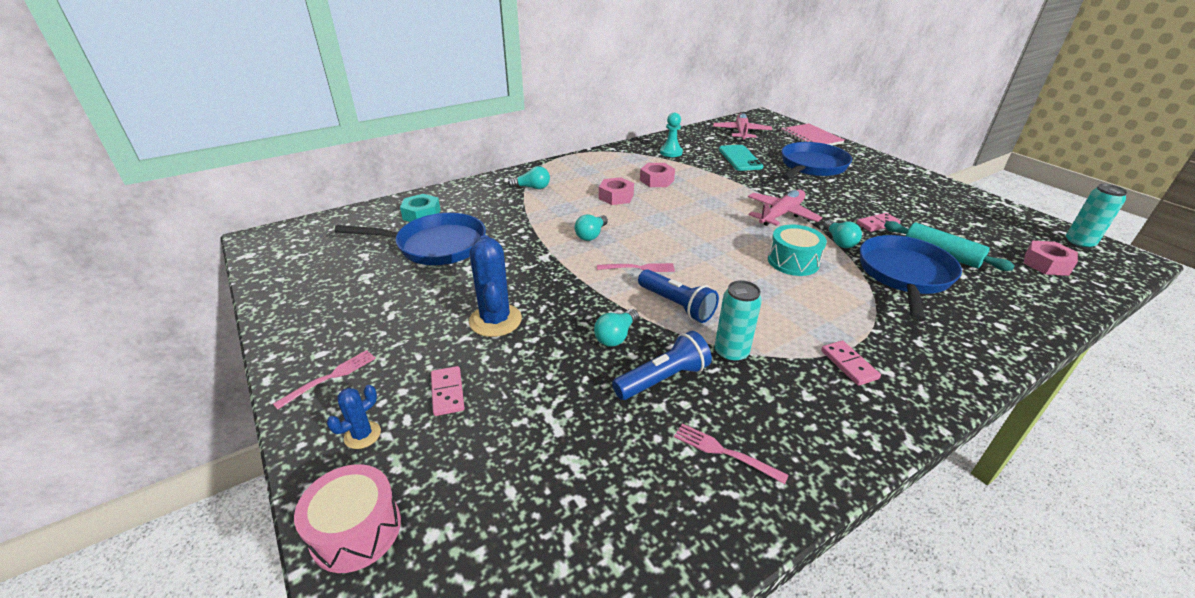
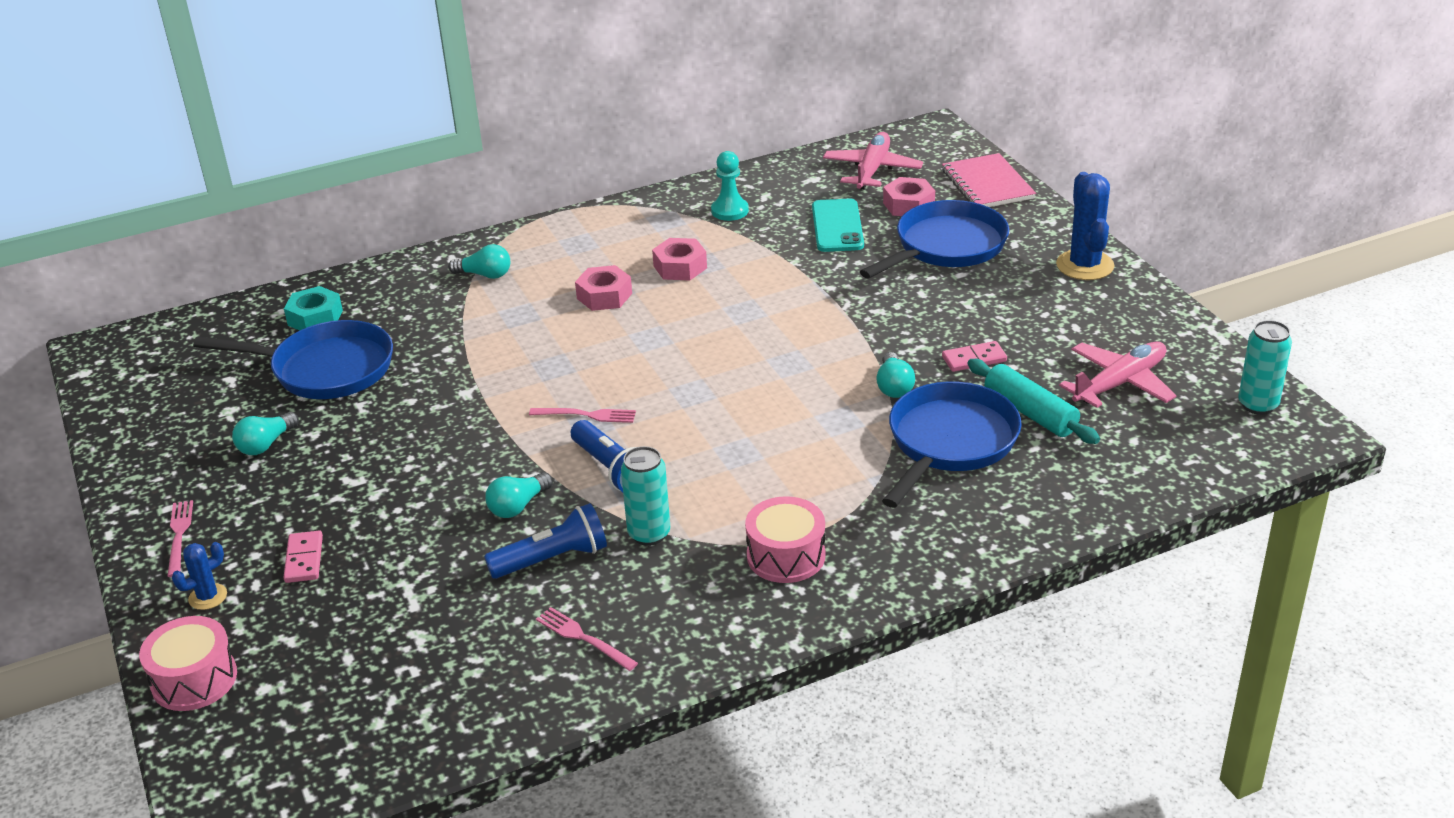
camera: 10 degrees right, 0 degrees up
pink fork [273,350,376,410] -> pink fork turned 60 degrees counterclockwise [167,500,193,577]
blue cactus [469,235,522,337] -> blue cactus moved to [1056,172,1115,280]
turquoise light bulb [575,214,608,241] -> turquoise light bulb moved to [232,412,299,455]
pink plane [748,190,822,226] -> pink plane moved to [1059,342,1177,408]
turquoise drum [768,225,827,276] -> none
pink domino [821,340,881,386] -> pink drum [745,496,825,583]
pink nut [1024,241,1078,276] -> pink nut moved to [883,177,935,216]

